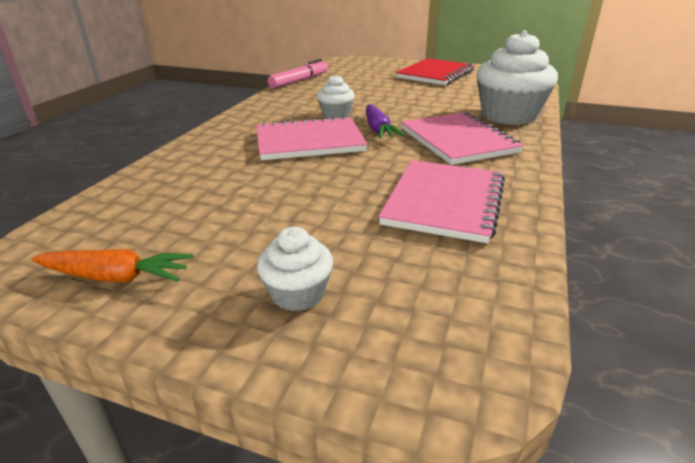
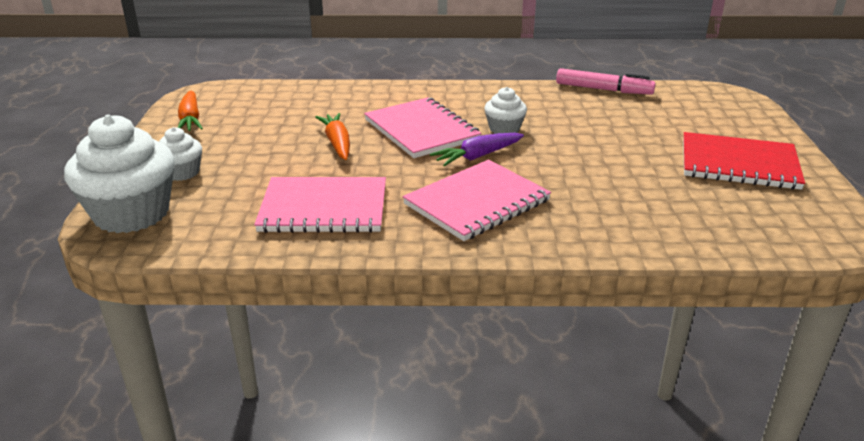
camera: 70 degrees right, 0 degrees up
white cupcake [476,30,558,125] -> white cupcake moved to [64,115,174,233]
none -> orange carrot [315,113,350,160]

